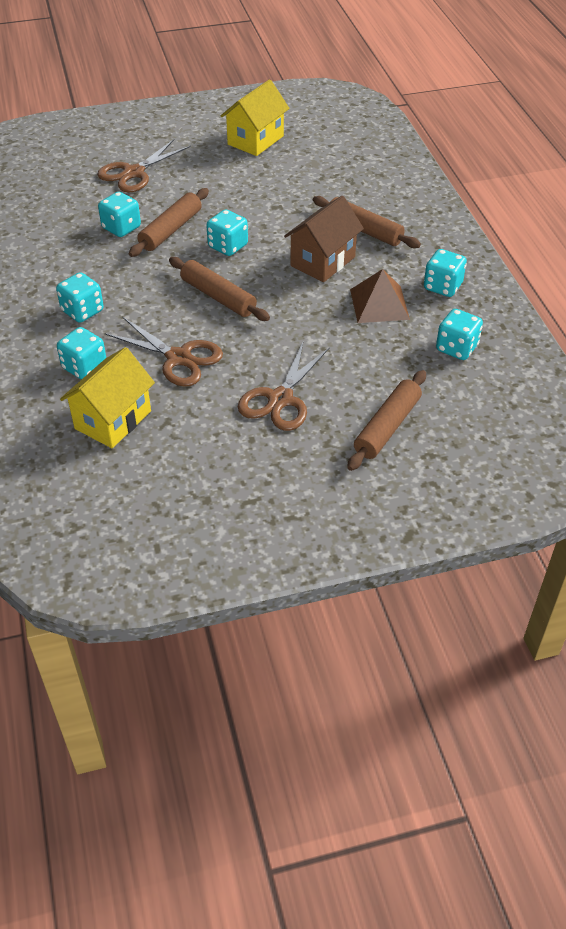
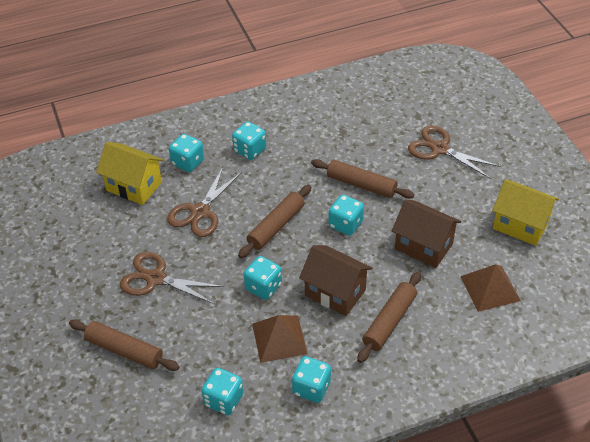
camera: 85 degrees right, 0 degrees up
turquoise dice [98,192,141,237] -> turquoise dice moved to [244,256,282,300]
none -> brown house [392,199,461,268]
none -> brown pyramid [460,264,521,312]

